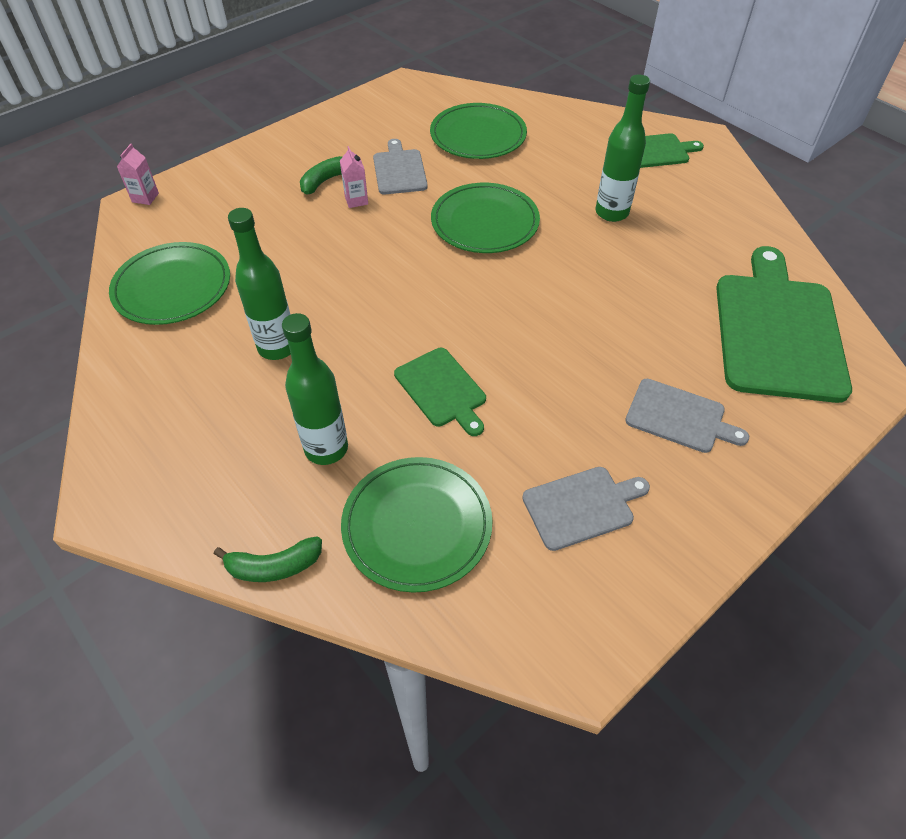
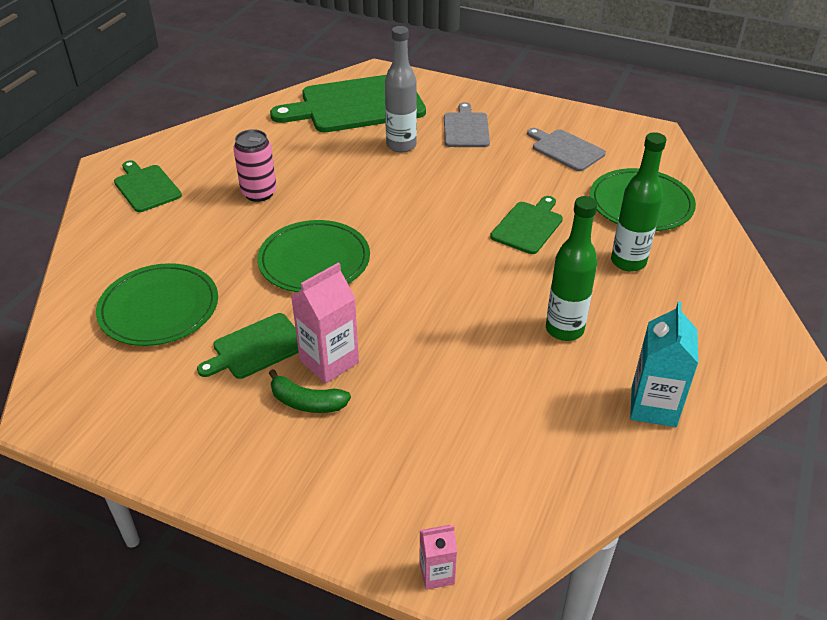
camera: 115 degrees left, 10 degrees down
green plate [109,242,230,325] -> none
green banana [214,536,322,582] -> none
pink carton [340,146,368,208] -> pink carton [291,262,359,383], size x1.79
grey cutting board [373,139,428,194] -> green cutting board [197,313,299,379]
green bottle [596,74,650,222] -> pink can [233,129,277,202]
none -> grey bottle [385,26,417,153]
none -> turquoise carton [630,301,698,427]

